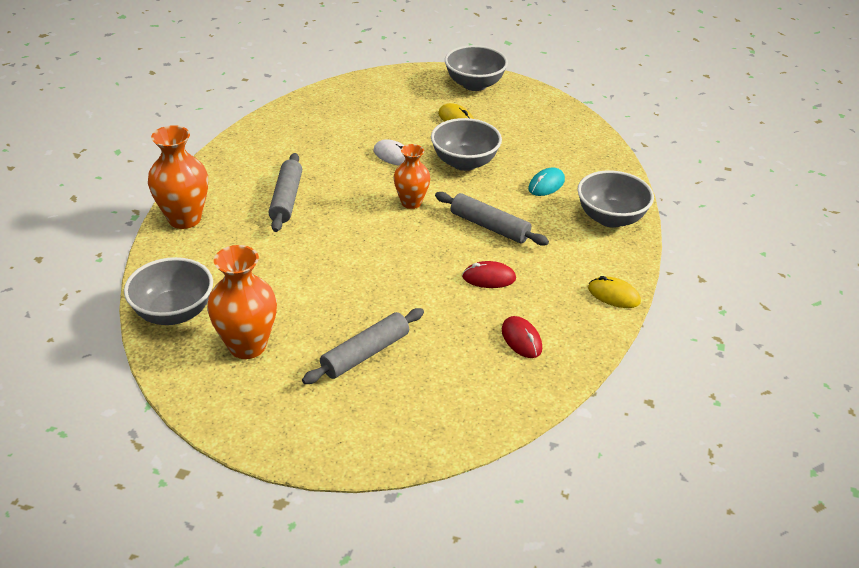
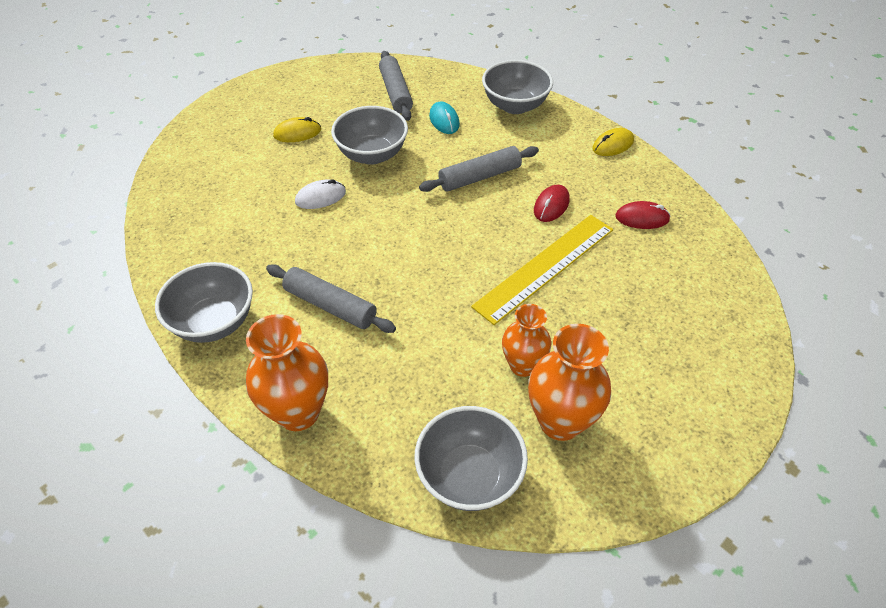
camera: 60 degrees left, 10 degrees up
grey rolling pin [302,308,424,384] -> grey rolling pin moved to [379,51,413,121]
orange vase [394,144,430,209] -> orange vase moved to [502,304,551,377]
grey bowl [445,45,508,91] -> grey bowl moved to [155,262,253,343]
none -> yellow ruler [471,215,613,325]

